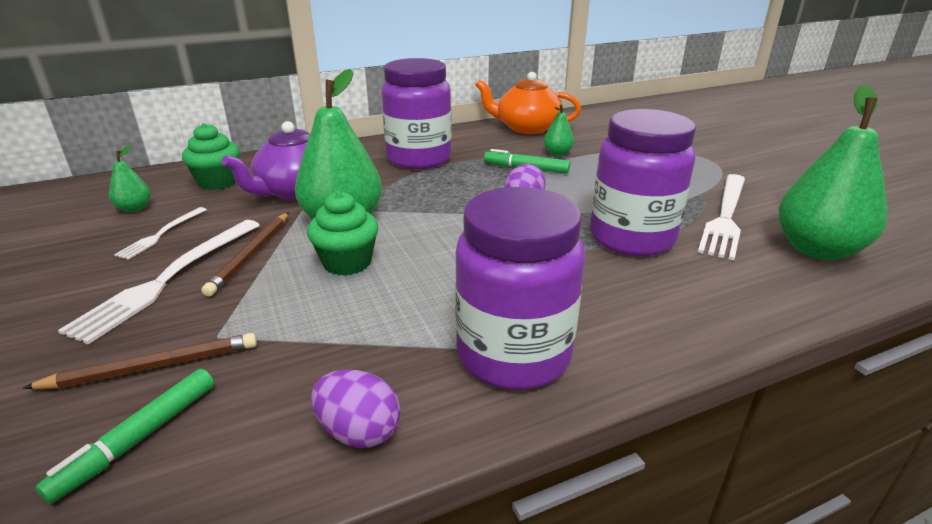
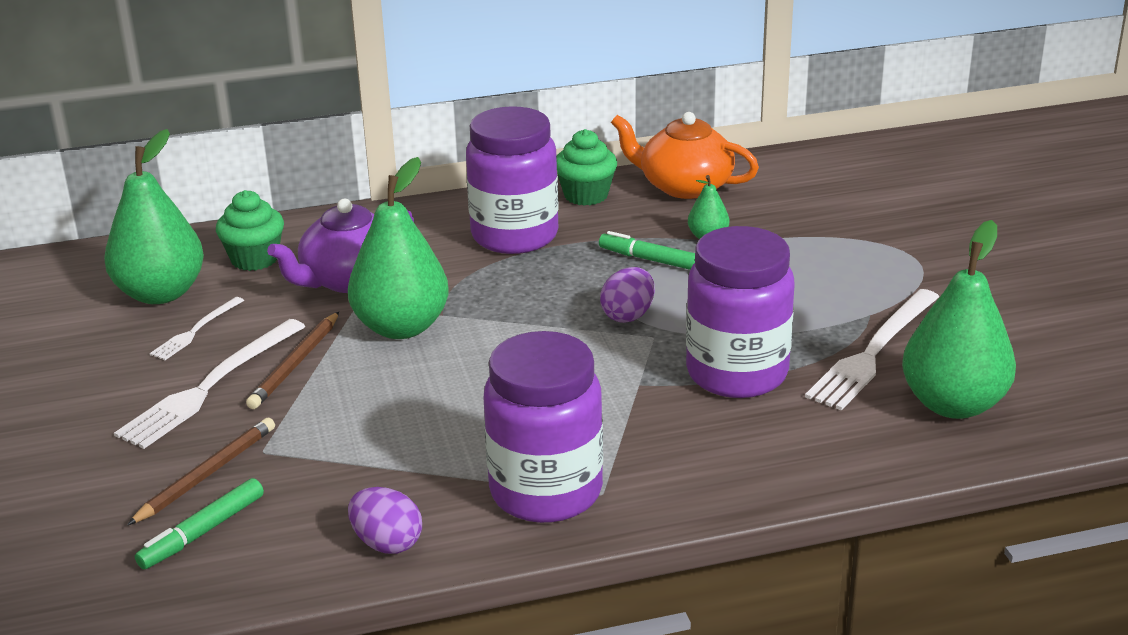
camera: 10 degrees right, 0 degrees up
brown pencil [23,333,257,389] -> brown pencil turned 45 degrees counterclockwise [127,418,275,525]
green pear [109,145,151,213] -> green pear [104,129,204,304], size x2.19
green cupcake [307,191,378,276] -> green cupcake moved to [556,129,617,206]

